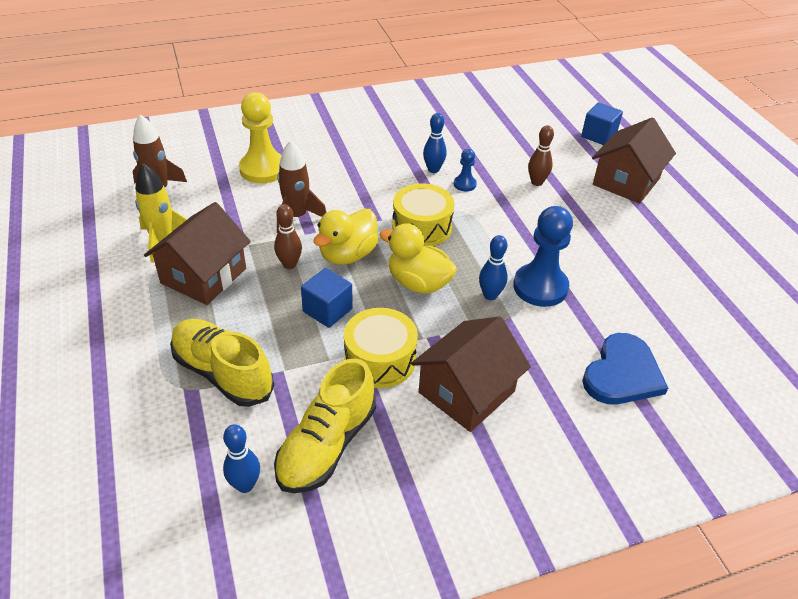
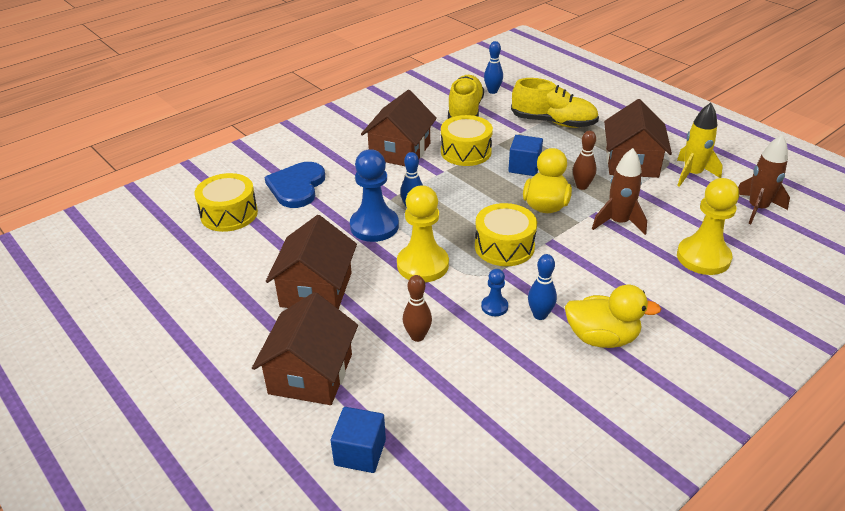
camera: 160 degrees right, 5 degrees down
yellow duck [380,223,457,294] -> yellow duck moved to [565,285,661,348]
none -> yellow drum [195,173,258,232]
none -> brown house [266,215,357,309]
none -> yellow pawn [397,186,449,282]

